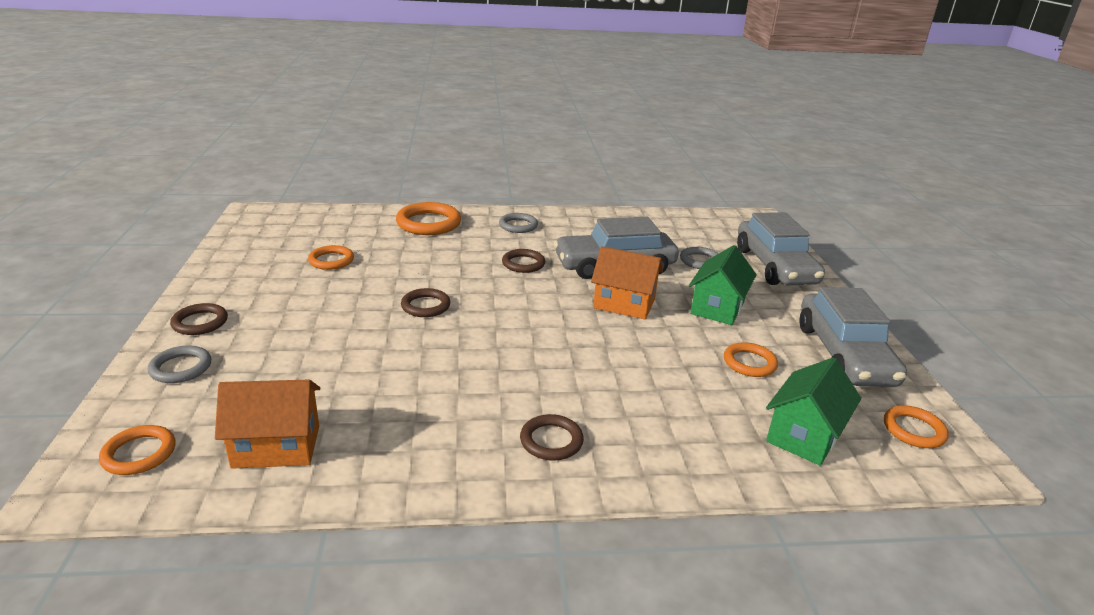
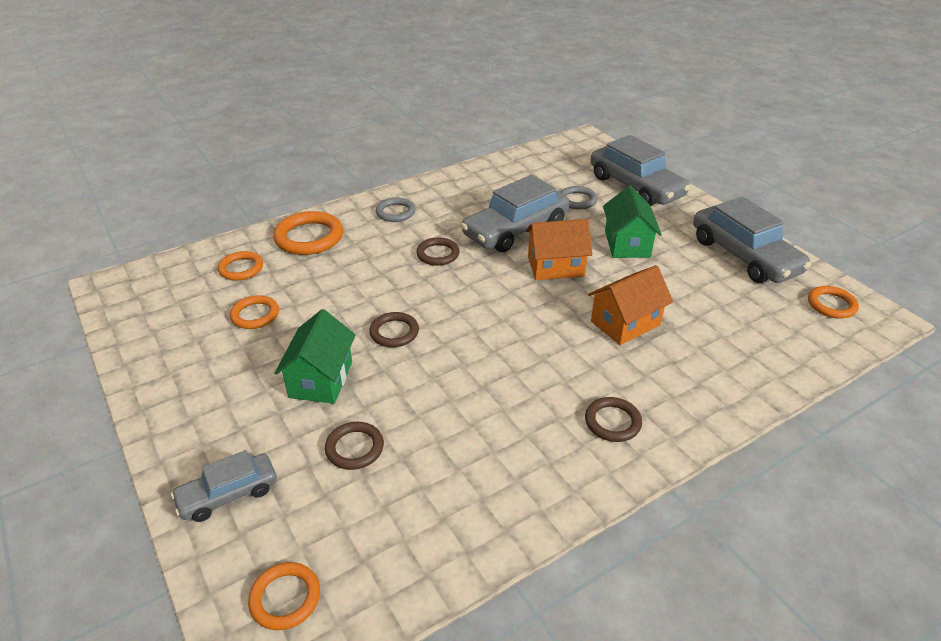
camera: 25 degrees left, 10 degrees up
grey ring [148,346,211,383] -> grey car [171,450,277,522]
brown ring [170,303,228,335] -> brown ring moved to [325,422,384,470]
orange house [215,380,320,469] -> orange house moved to [588,265,673,345]
orange ring [724,342,778,377] -> orange ring moved to [218,251,263,281]
green house [766,357,861,466] -> green house moved to [274,309,356,404]

